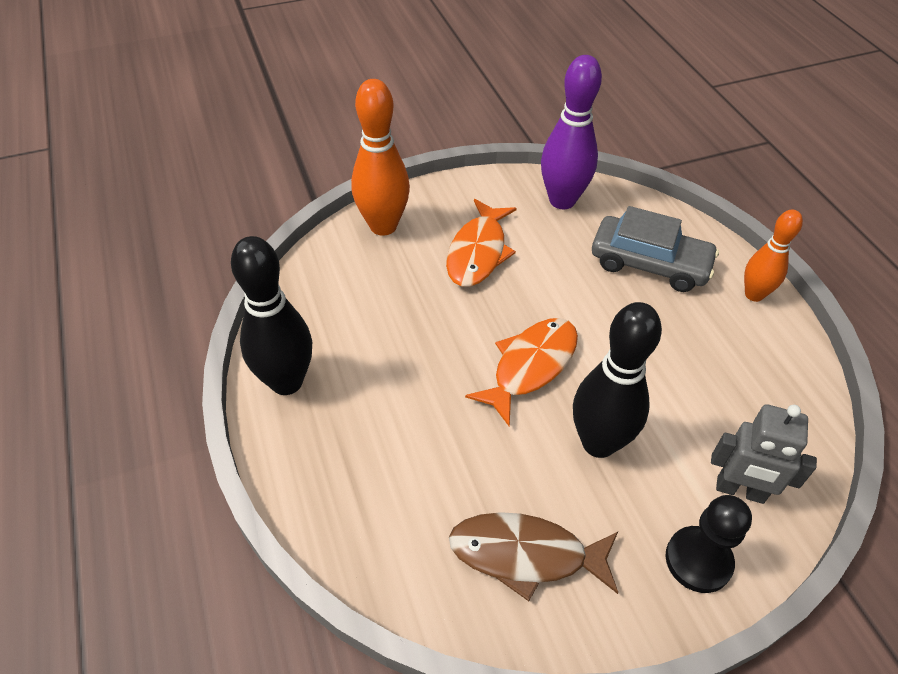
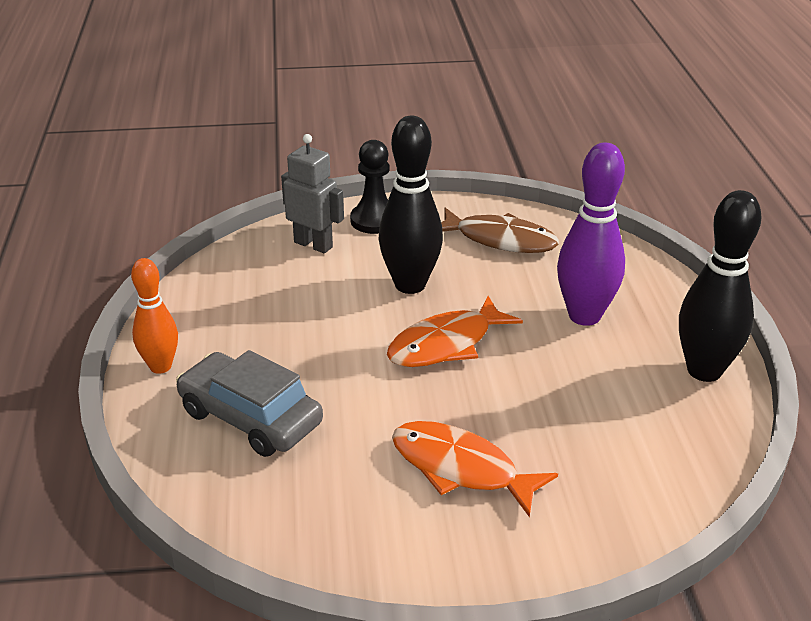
camera: 165 degrees left, 15 degrees down
orange bowling pin [351,79,410,236] -> none
orange fish [446,199,517,287] -> orange fish turned 90 degrees counterclockwise [392,421,558,517]
purple bowling pin [541,55,602,209] -> purple bowling pin moved to [557,142,625,326]

